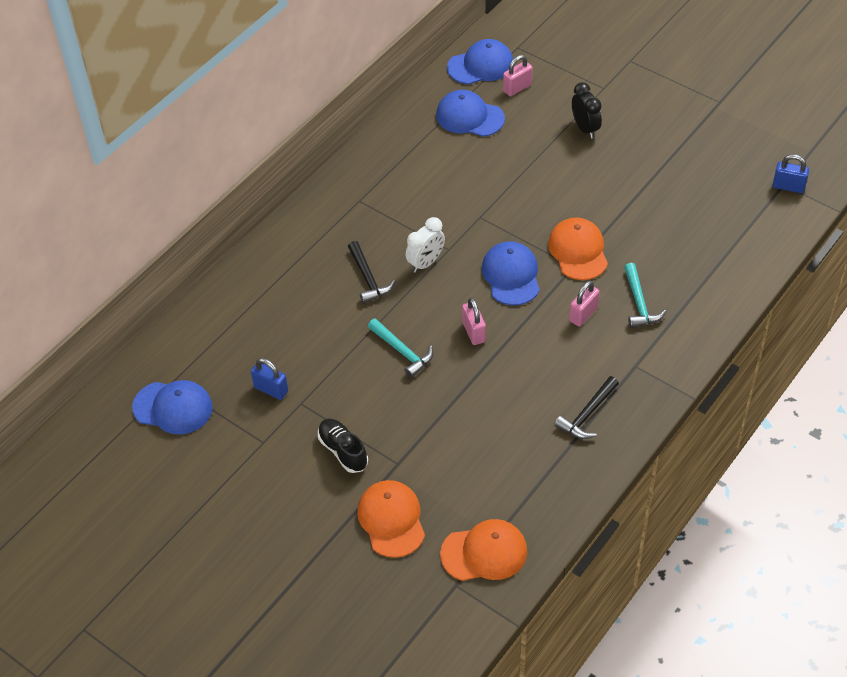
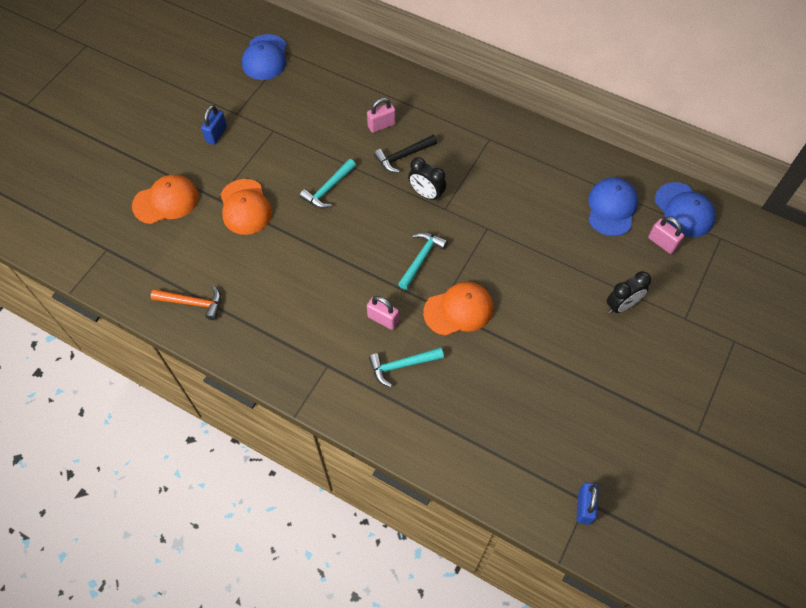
camera: 80 degrees right, 10 degrees up
blue padlock [251,358,288,400] -> blue padlock moved to [201,105,227,145]
black shoe [318,419,368,473] -> none
white clock [406,217,445,273] -> black clock [408,157,446,202]
orange cap [440,519,527,581] -> orange cap moved to [220,179,272,235]
pink padlock [462,298,486,345] -> pink padlock moved to [367,98,396,133]
blue cap [482,241,540,305] -> turquoise hammer [398,232,448,290]
black hammer [554,376,619,439] -> none
none -> orange hammer [151,286,221,320]

